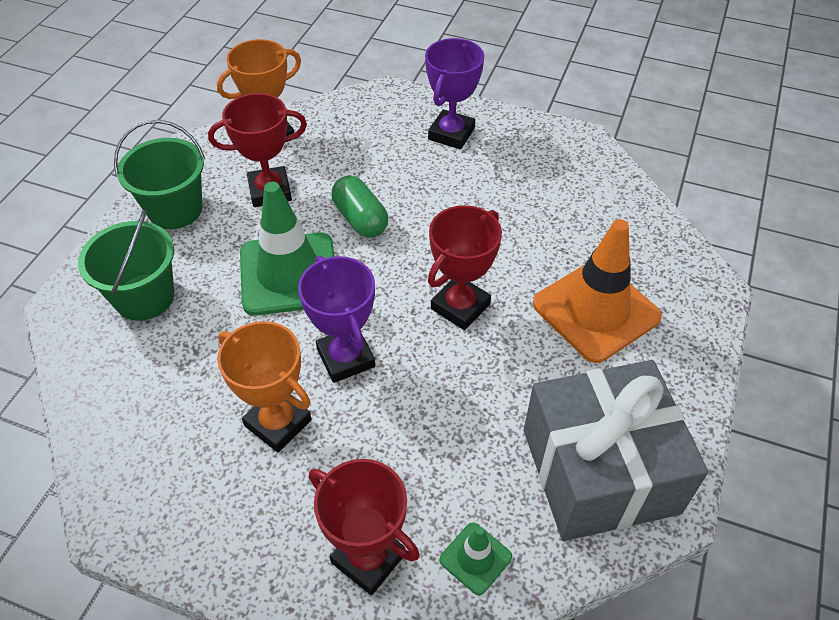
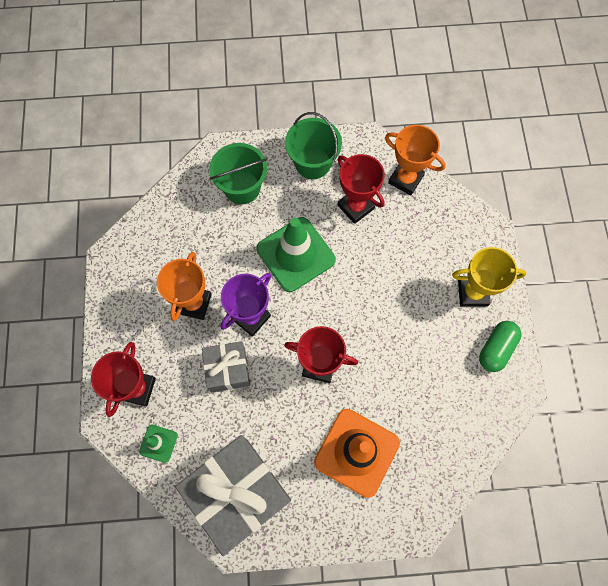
camera: 65 degrees right, 20 degrees up
green capsule [332,176,388,238] -> green capsule moved to [479,321,522,372]
purple trophy [425,38,484,149] -> yellow trophy [452,247,526,307]
none -> grey gift [202,341,250,392]

